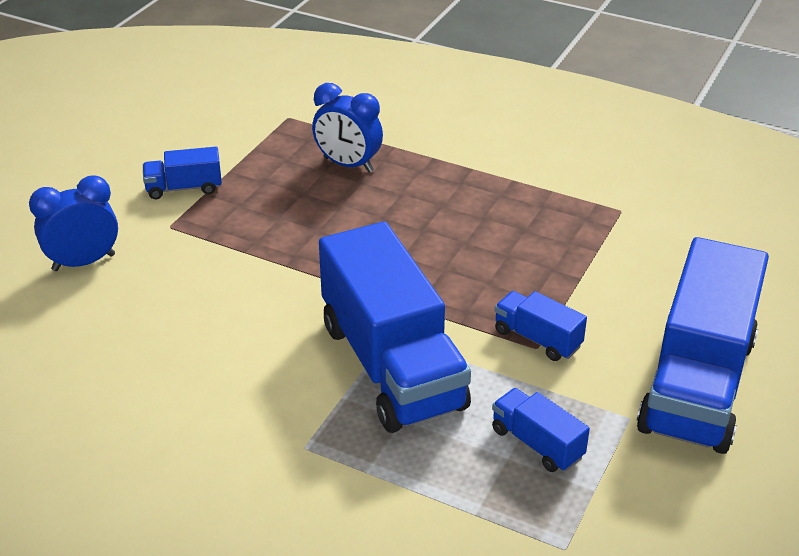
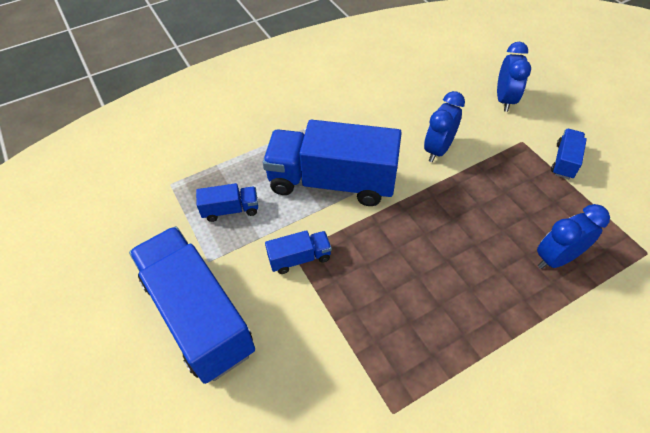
camera: 125 degrees right, 15 degrees up
none -> blue clock [424,91,465,162]

